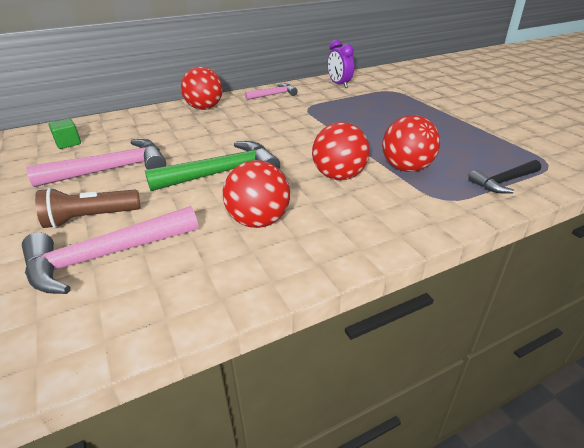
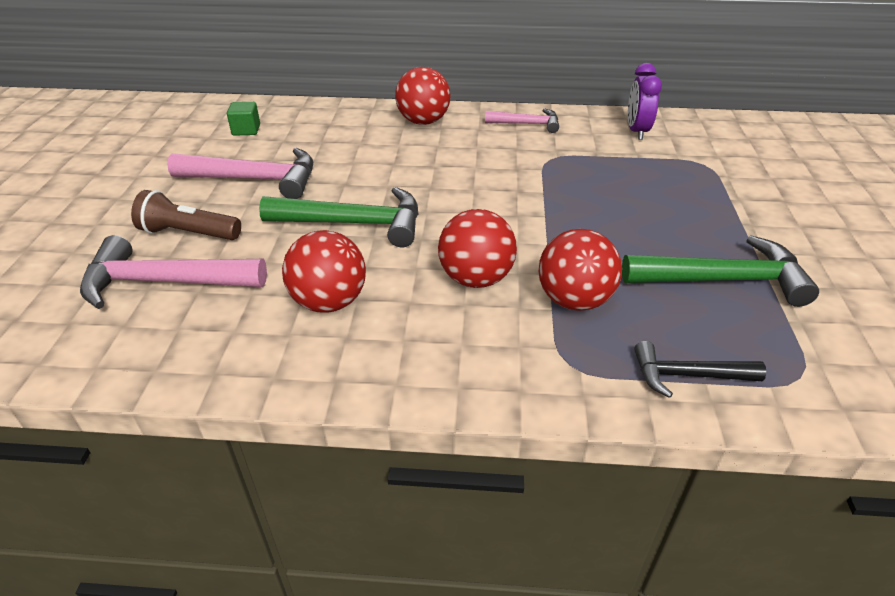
camera: 30 degrees right, 5 degrees up
none -> green hammer [622,235,819,307]

